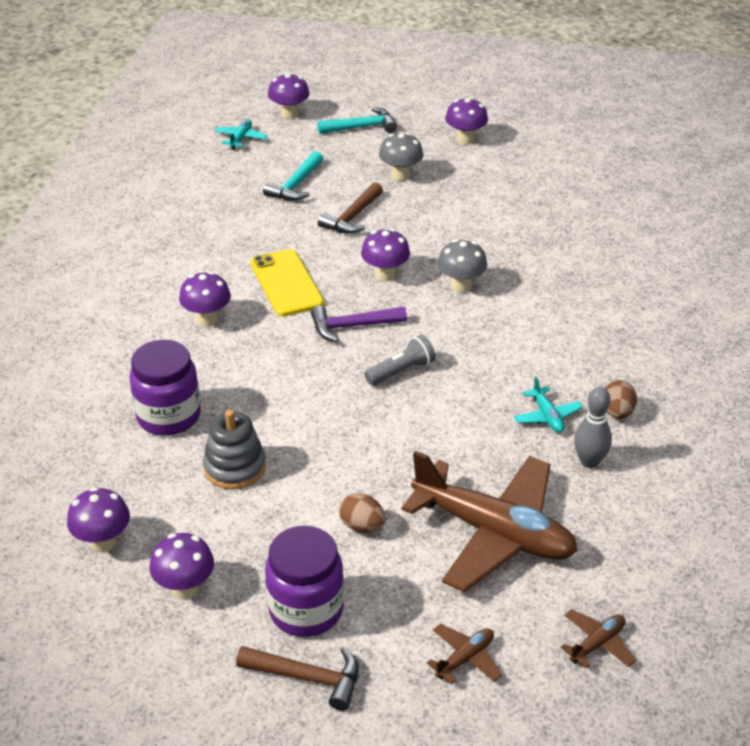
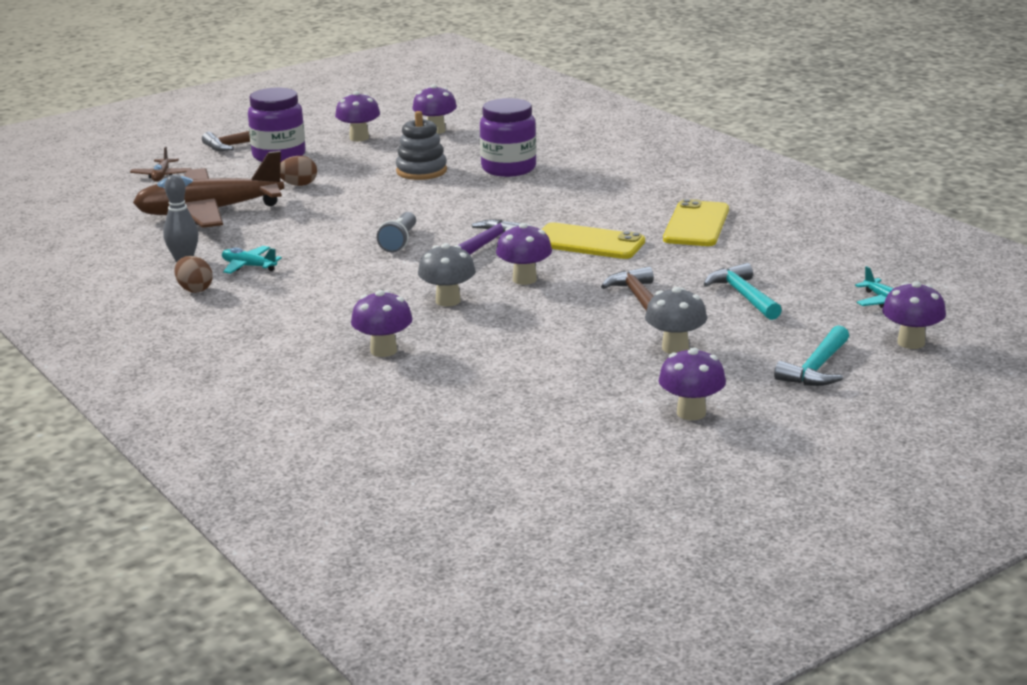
camera: 135 degrees right, 15 degrees down
purple mushroom [179,271,231,326] -> purple mushroom moved to [351,290,413,357]
brown plane [561,609,636,669] -> none
none -> yellow phone [663,199,729,246]

